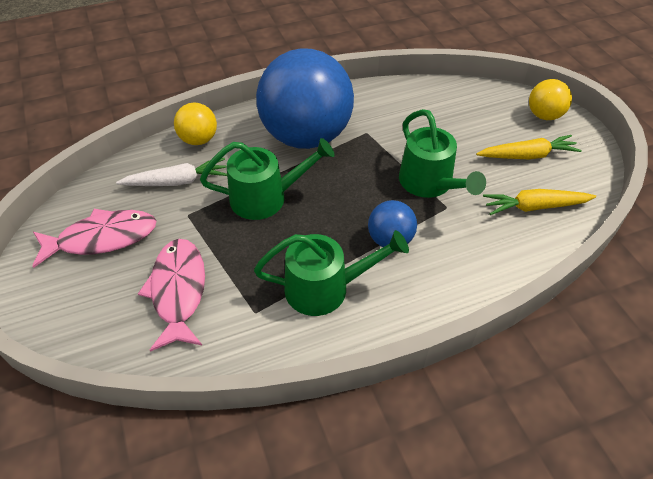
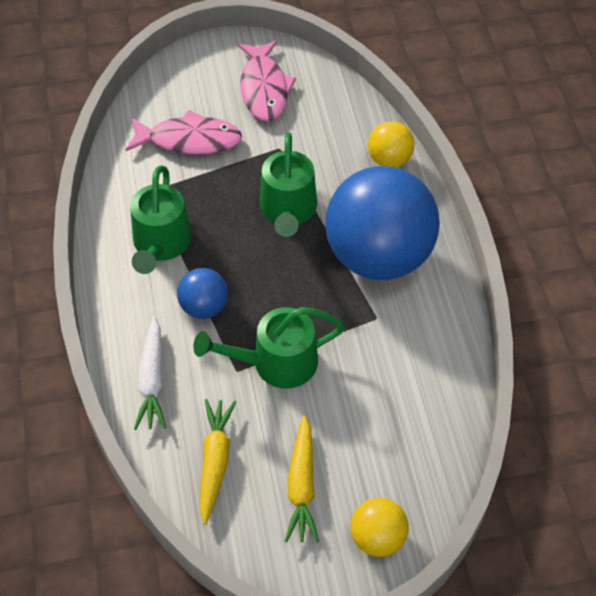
camera: 100 degrees right, 5 degrees up
white carrot [116,158,227,186] -> white carrot moved to [134,316,166,430]

